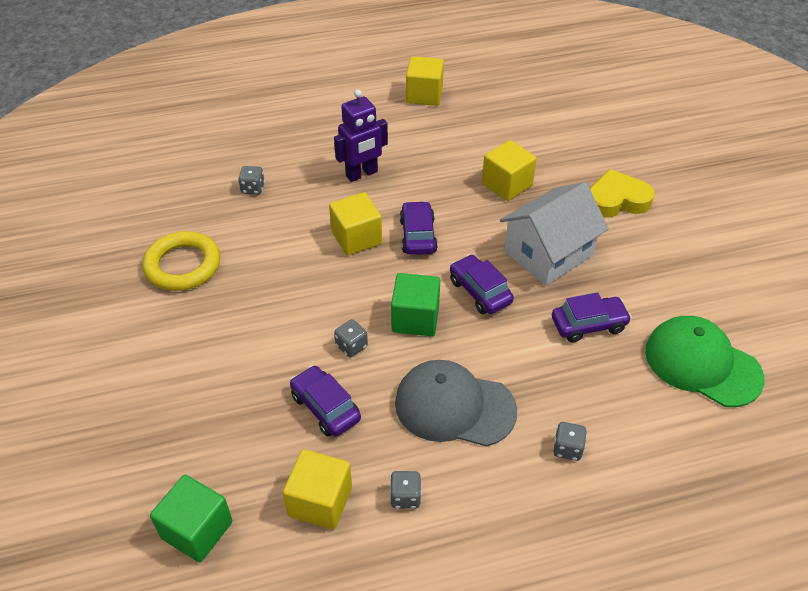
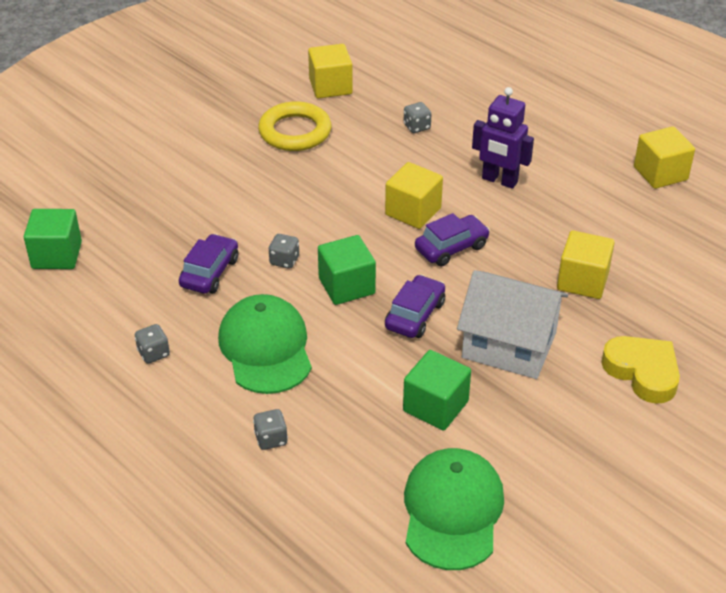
camera: 60 degrees right, 5 degrees down
yellow cube [283,449,352,530] -> yellow cube moved to [308,44,353,98]
grey cap [395,360,517,447] -> green cap [218,294,312,394]
purple car [552,293,632,343] -> green cube [403,350,471,431]

